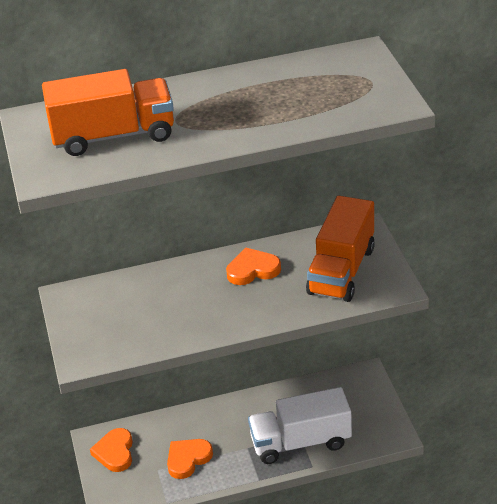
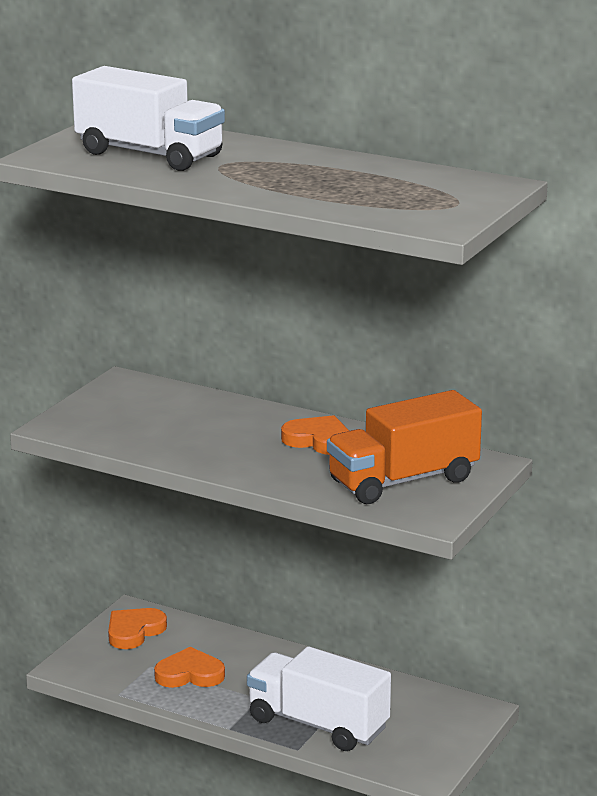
camera: 40 degrees right, 15 degrees down
orange truck [42,69,174,156] -> white truck [72,66,225,171]

